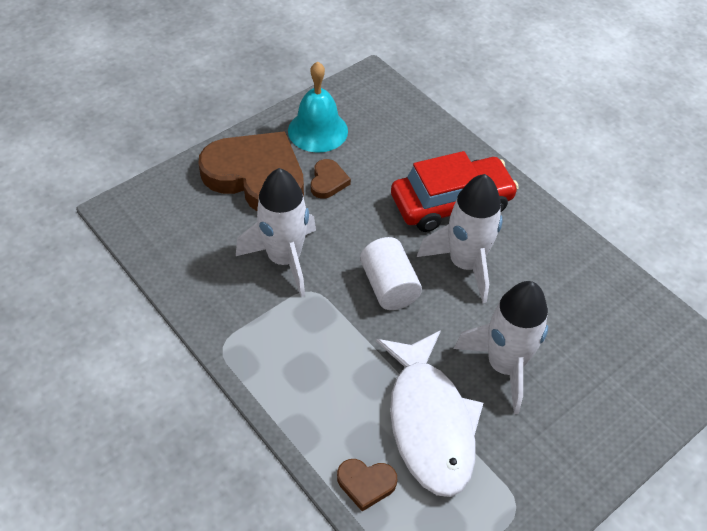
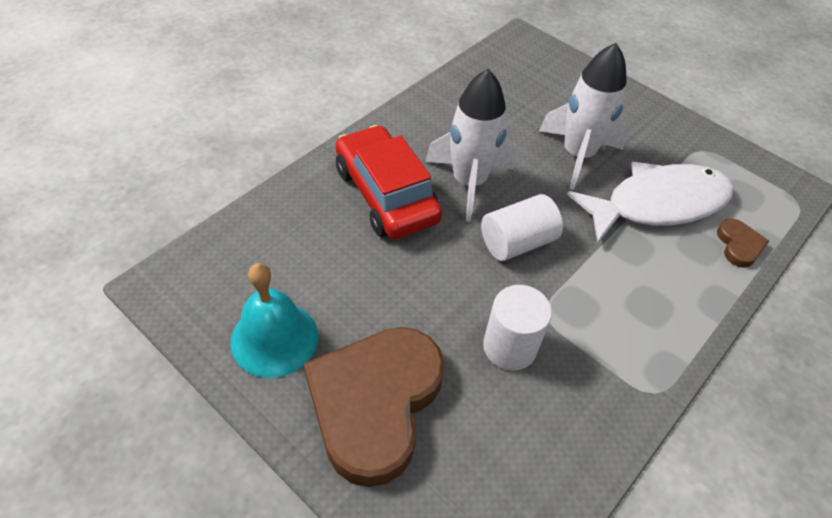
camera: 100 degrees left, 0 degrees up
white rocket [236,168,316,297] -> white cylinder [483,285,552,370]
brown heart [311,159,351,199] -> none

